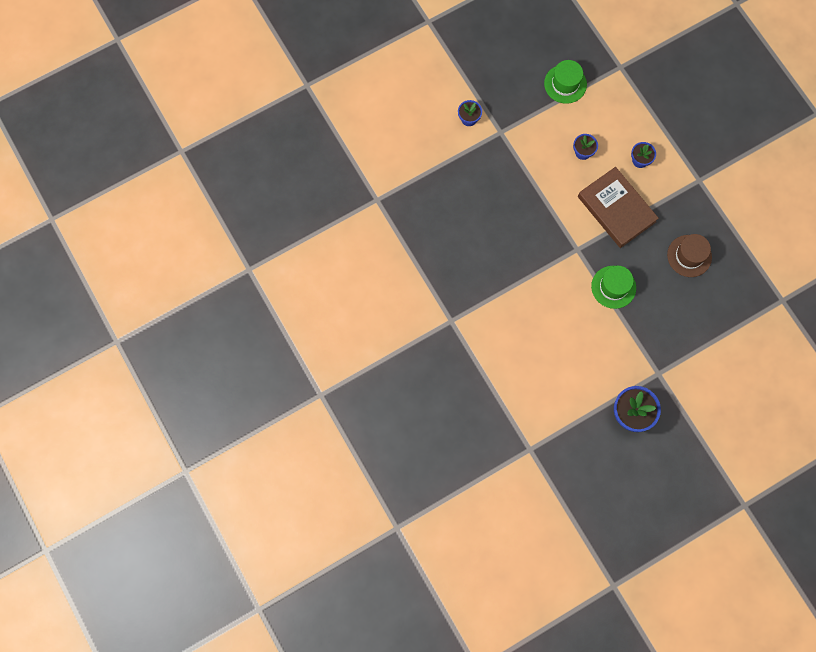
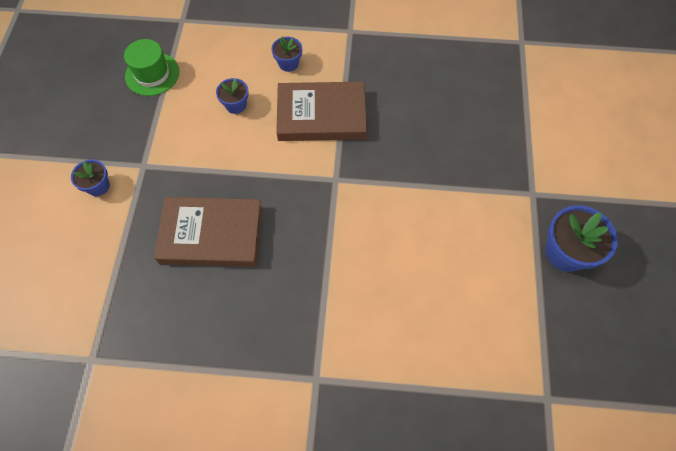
camera: 55 degrees left, 10 degrees down
green hat [591,265,636,309] -> none
brown hat [667,234,712,277] -> none
none -> brown book [154,197,262,267]

